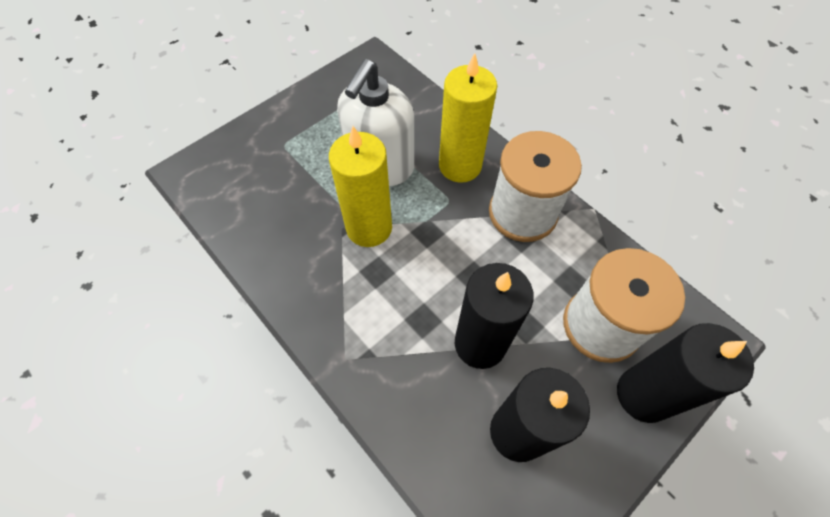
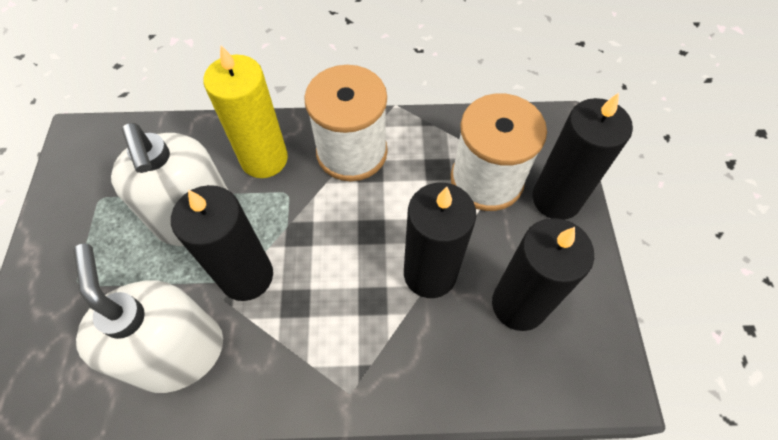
camera: 50 degrees left, 0 degrees up
yellow candle [329,126,392,247] -> black candle [171,185,273,301]
none -> white soap dispenser [73,243,223,393]

